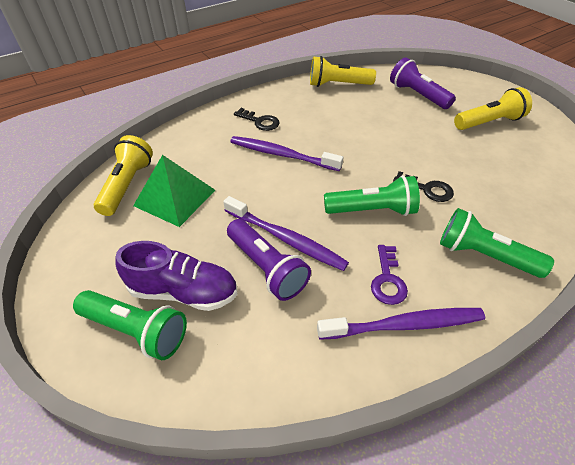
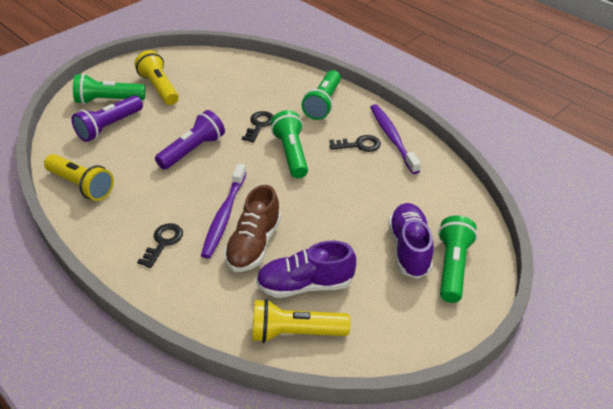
camera: 100 degrees left, 5 degrees down
green pyramid [133,155,215,227] -> purple shoe [256,241,356,298]
purple toothbrush [223,196,349,271] -> none
purple flashlight [227,219,311,301] -> purple flashlight moved to [155,110,225,170]
yellow flashlight [310,56,376,87] -> yellow flashlight turned 45 degrees counterclockwise [44,154,114,201]
purple key [371,245,408,305] -> black key [330,135,381,152]
none -> green flashlight [73,74,146,104]
none -> brown shoe [224,185,281,272]

